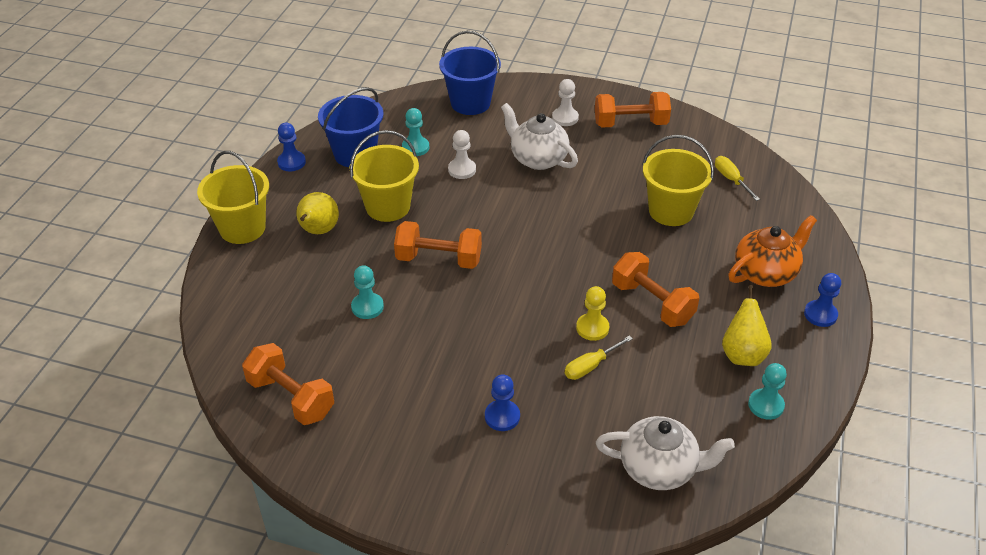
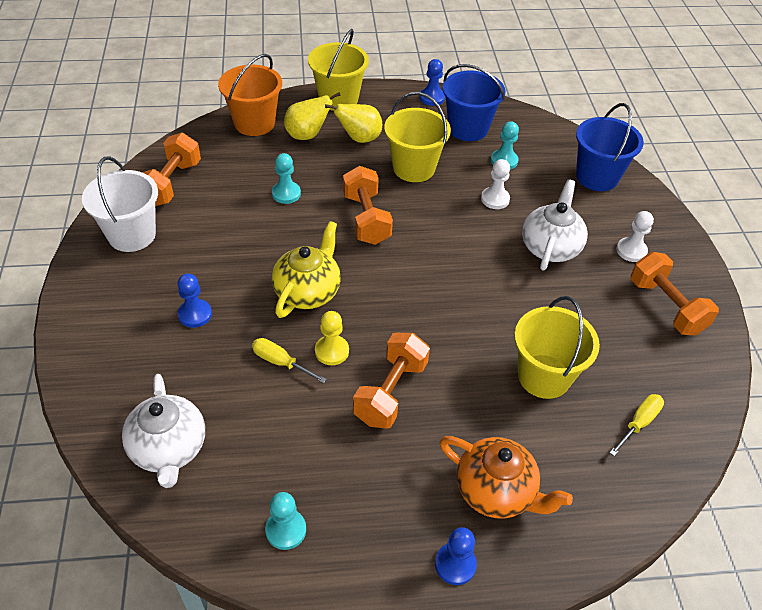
camera: 65 degrees right, 5 degrees up
yellow pear [722,285,772,366] -> yellow pear moved to [284,92,341,140]
none -> white bucket [82,156,158,252]
none -> orange bucket [218,54,282,136]
none -> yellow teapot [272,221,341,318]

